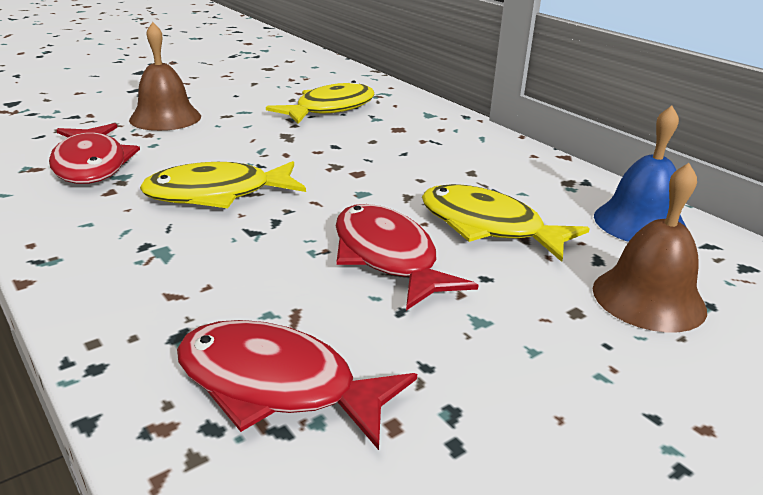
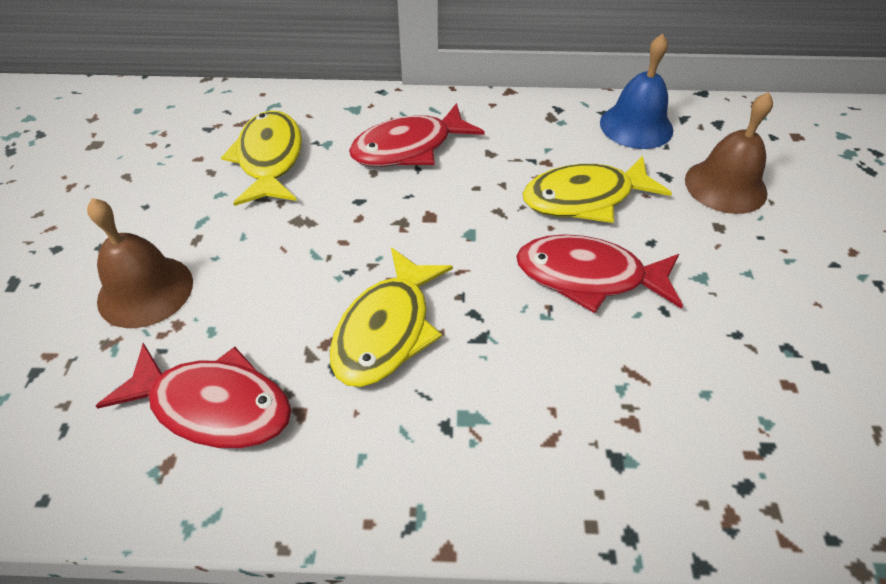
camera: 50 degrees left, 20 degrees up
red fish [177,320,417,450] -> red fish moved to [349,103,485,167]

